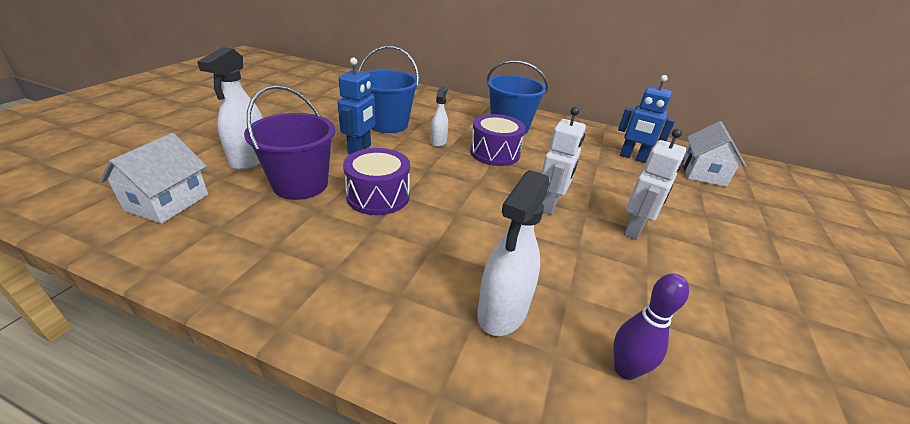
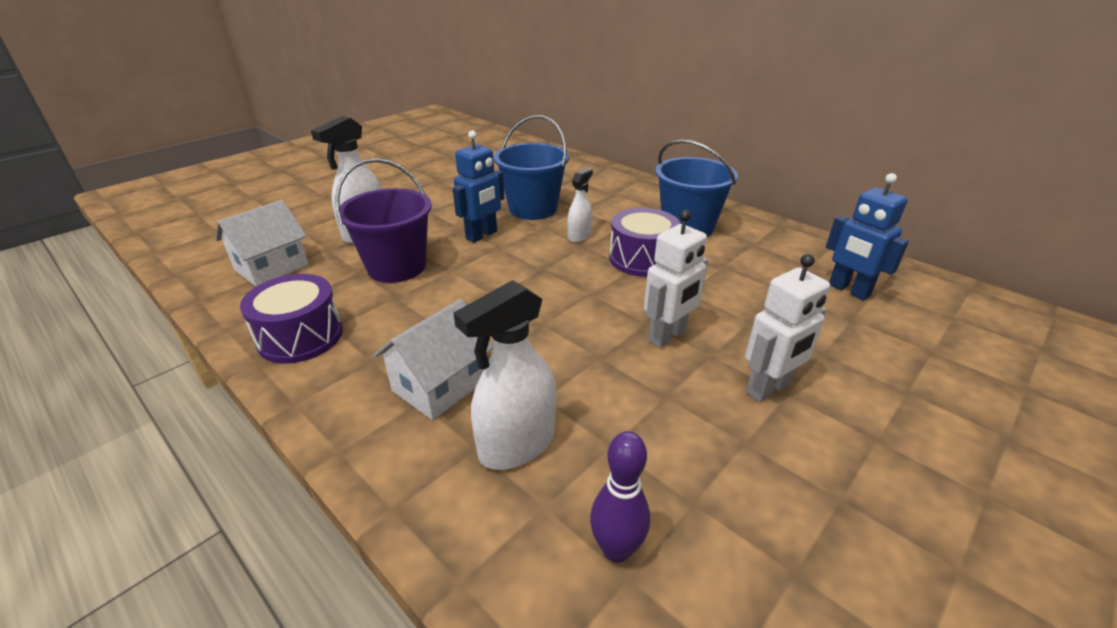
camera: 25 degrees right, 0 degrees up
purple drum [343,148,410,215] -> purple drum moved to [240,274,343,363]
white house [683,121,746,187] -> white house moved to [374,299,493,420]

